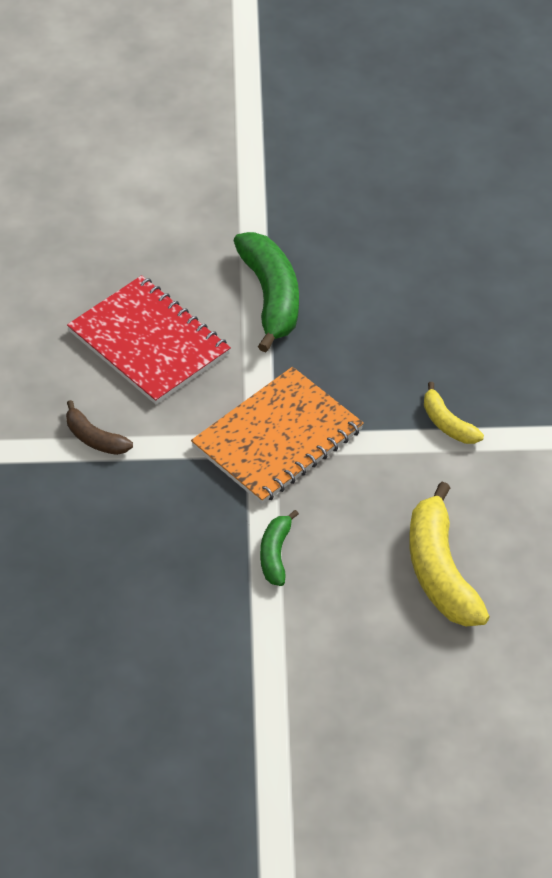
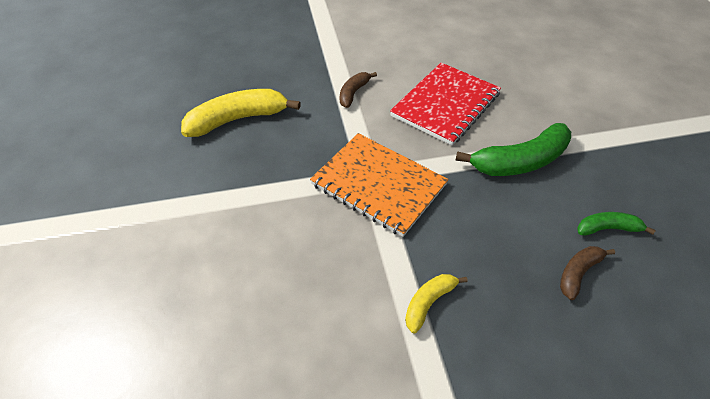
camera: 80 degrees right, 0 degrees up
green banana [260,510,299,586] -> green banana moved to [577,212,656,236]
yellow banana [409,482,490,627] -> yellow banana moved to [181,89,301,137]
none -> brown banana [560,246,615,300]

